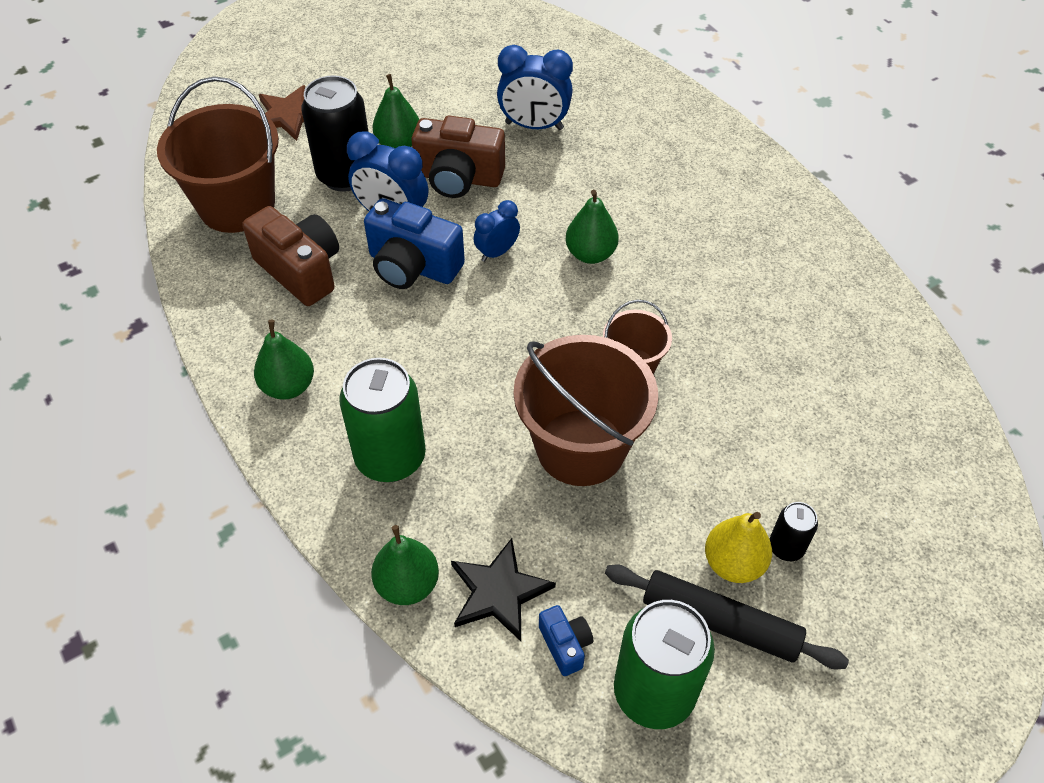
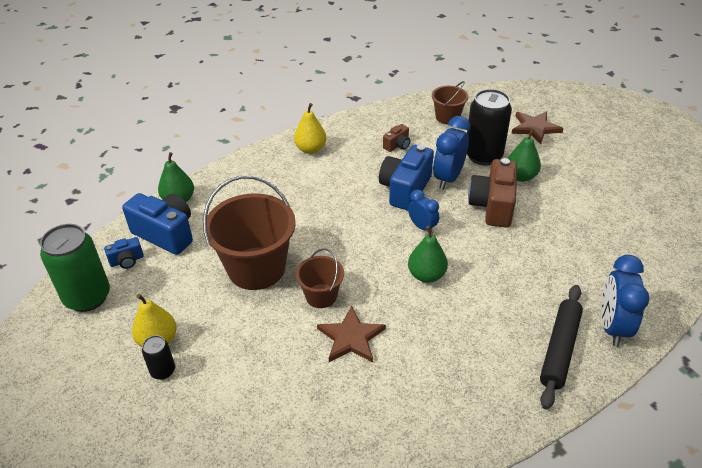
camera: 90 degrees right, 10 degrees down
brown bucket [157,76,279,233] -> brown bucket [432,81,468,125], size x0.53
brown camera [242,206,339,306] -> brown camera [383,124,410,152], size x0.50
green pear [254,320,314,400] -> yellow pear [294,103,326,154]
green can [339,358,426,482] -> none
black star [451,538,556,641] -> blue camera [122,193,193,255]
blue clock [497,45,573,130] -> blue clock moved to [601,255,649,346]
black rolling pin [605,564,849,669] -> black rolling pin moved to [540,285,583,409]
none -> brown star [317,306,386,362]

